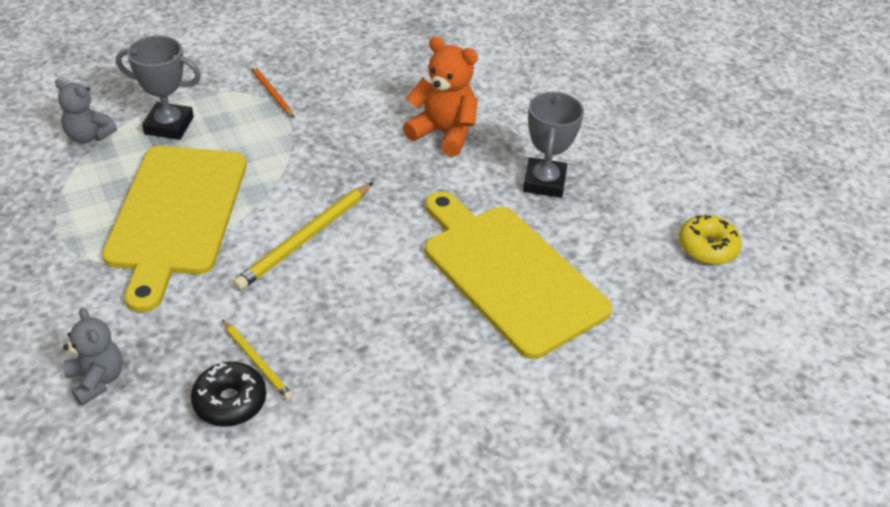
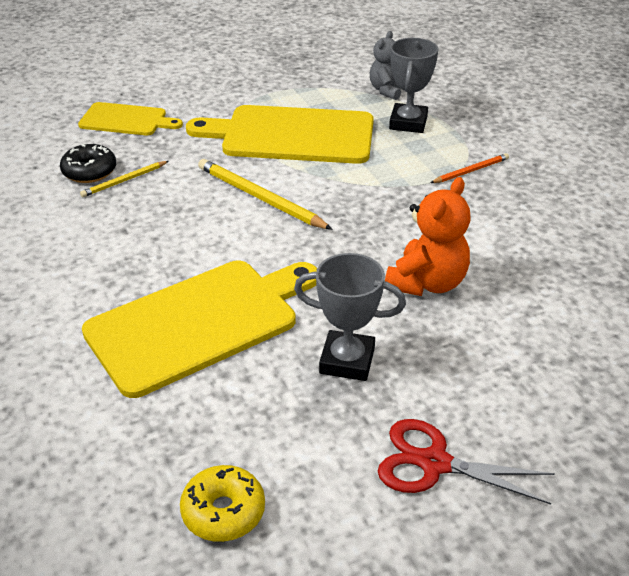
camera: 95 degrees right, 5 degrees down
grey teddy bear [63,307,123,406] -> yellow cutting board [78,102,183,135]
none -> red scissors [378,419,555,505]

